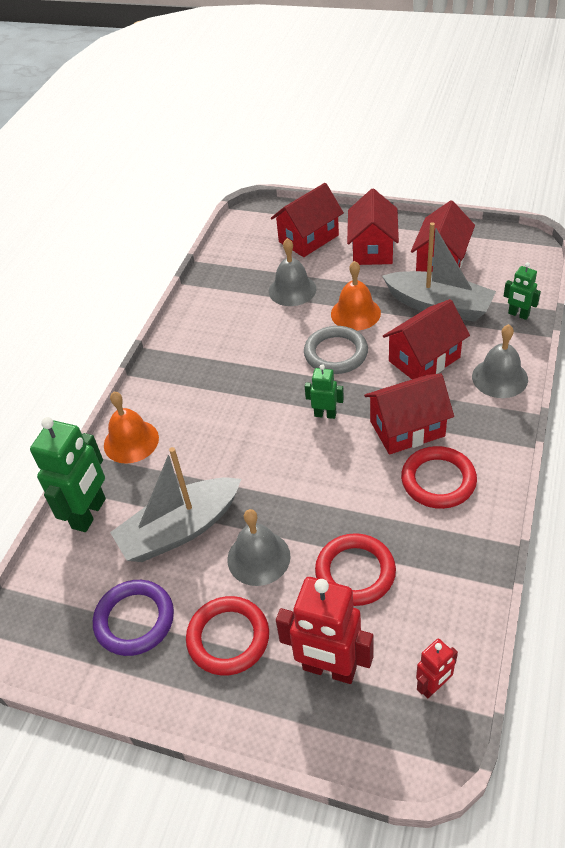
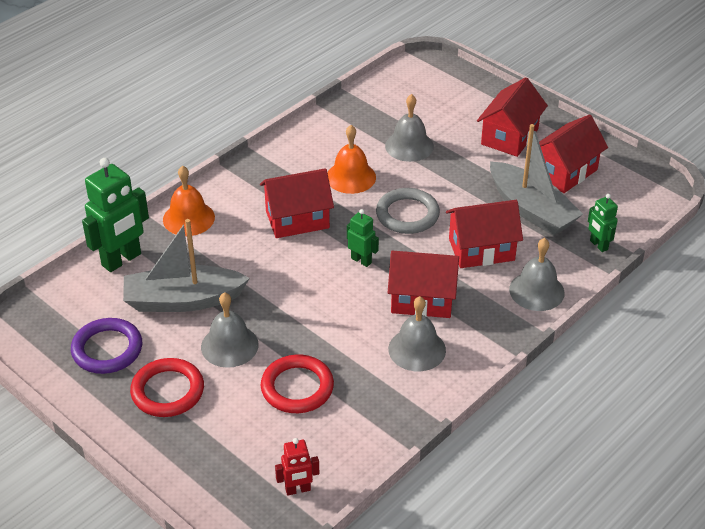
camera: 20 degrees right, 5 degrees down
red house [271,183,344,257] -> red house moved to [260,168,334,238]
red robot [276,577,374,684] -> none
orange bell [331,261,381,331] -> orange bell moved to [327,125,376,194]
red ring [401,446,477,509] -> grey bell [388,296,446,371]

